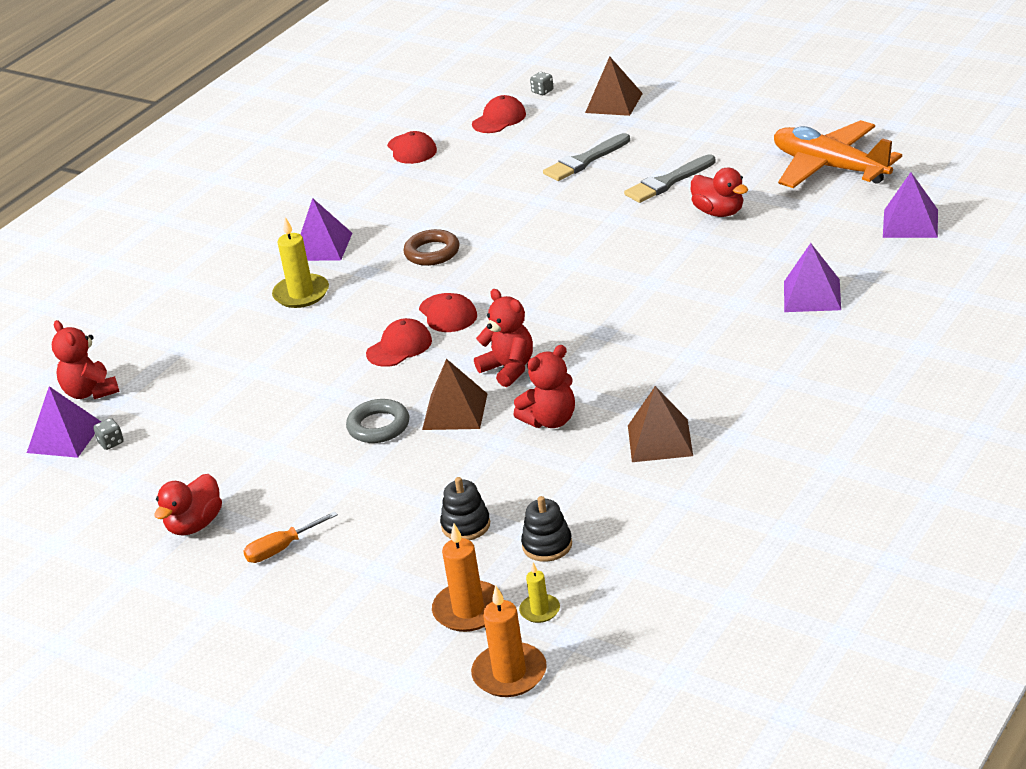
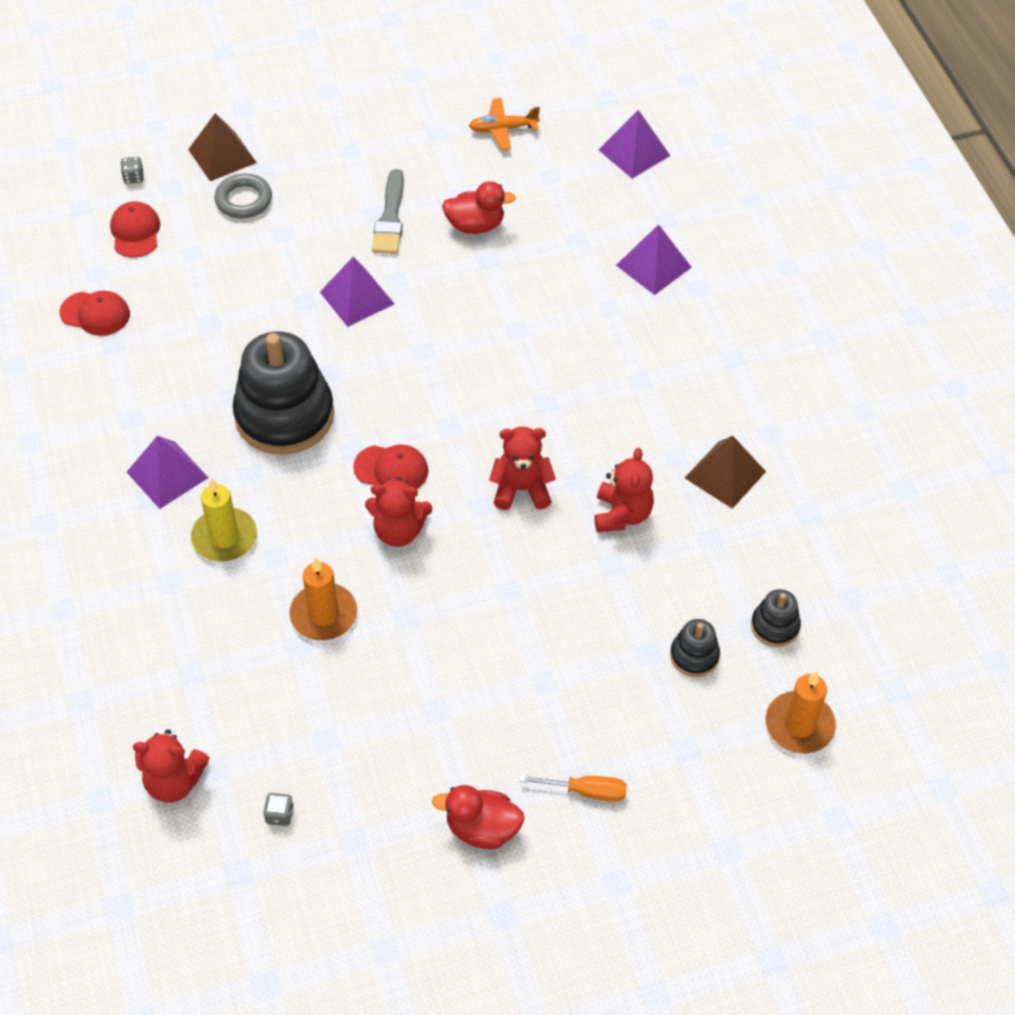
camera: 55 degrees left, 20 degrees up
purple pyramid [27,386,101,458] -> purple pyramid moved to [320,256,394,327]
red duck [155,474,222,536] -> red duck turned 120 degrees clockwise [432,785,524,849]
orange screwdriver [243,511,338,563] -> orange screwdriver turned 90 degrees counterclockwise [519,775,627,802]
grey ring [346,399,410,443] -> grey ring moved to [214,174,272,218]
red cap [366,318,432,367] -> red teddy bear [365,477,432,547]
brown ring [404,229,460,266] -> black stacking toy [233,331,334,455]
brown pyramid [422,359,487,430] -> none
orange candle [471,585,547,697] -> orange candle moved to [289,557,357,640]
yellow candle [519,563,560,623] -> none
grey brush [543,133,630,181] -> none
orange plane [774,120,902,188] -> orange plane [469,98,540,150], size x0.51

